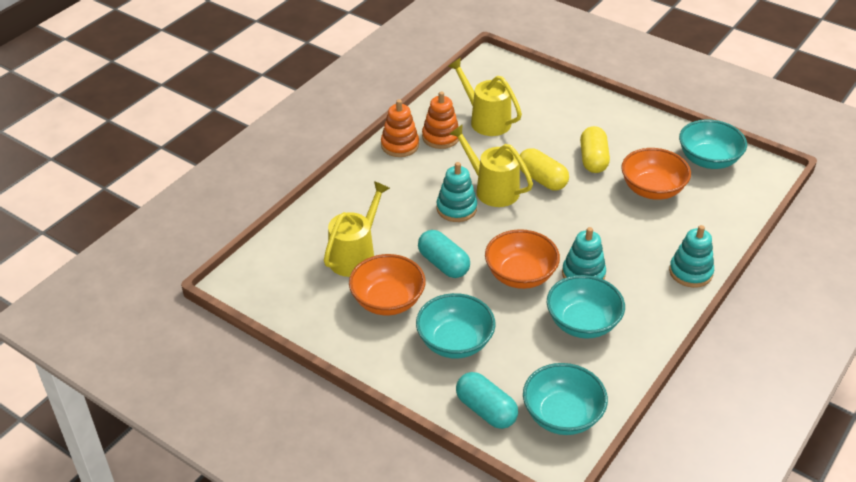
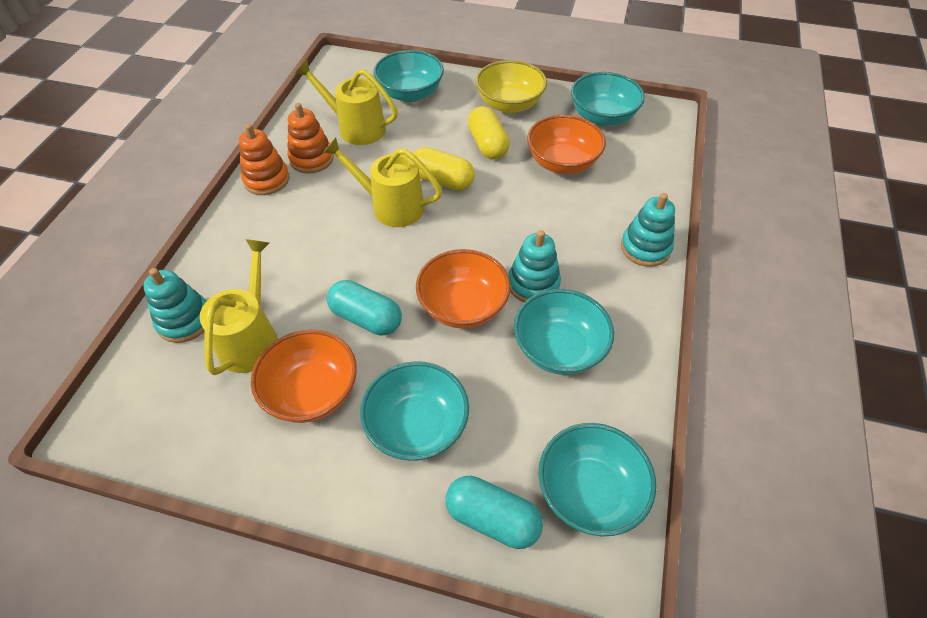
camera: 20 degrees left, 10 degrees up
turquoise stacking toy [437,162,477,222] -> turquoise stacking toy moved to [143,268,206,343]
none -> turquoise bowl [373,50,444,102]
none -> yellow bowl [475,60,547,113]

